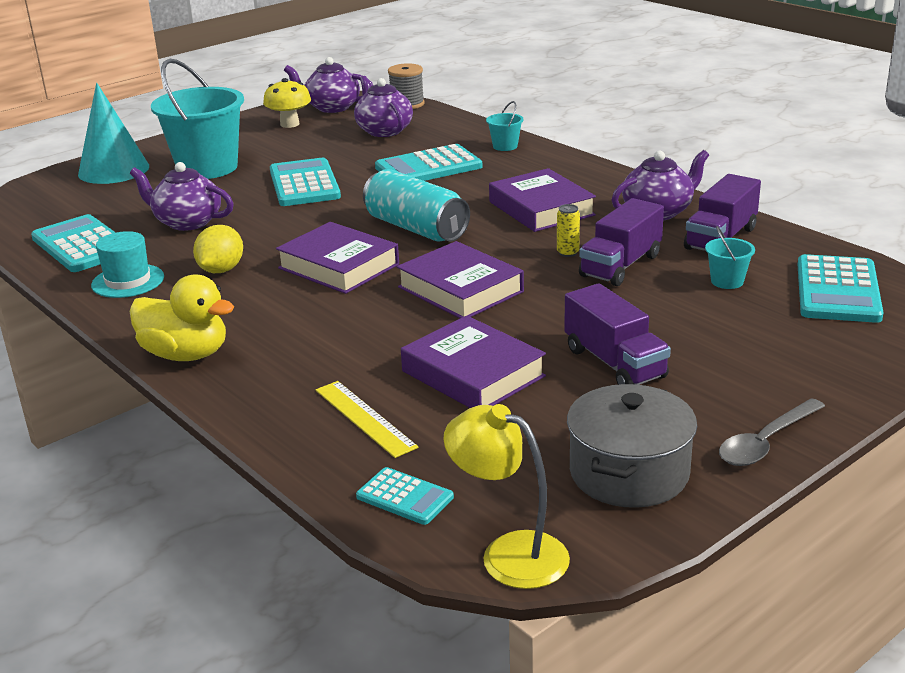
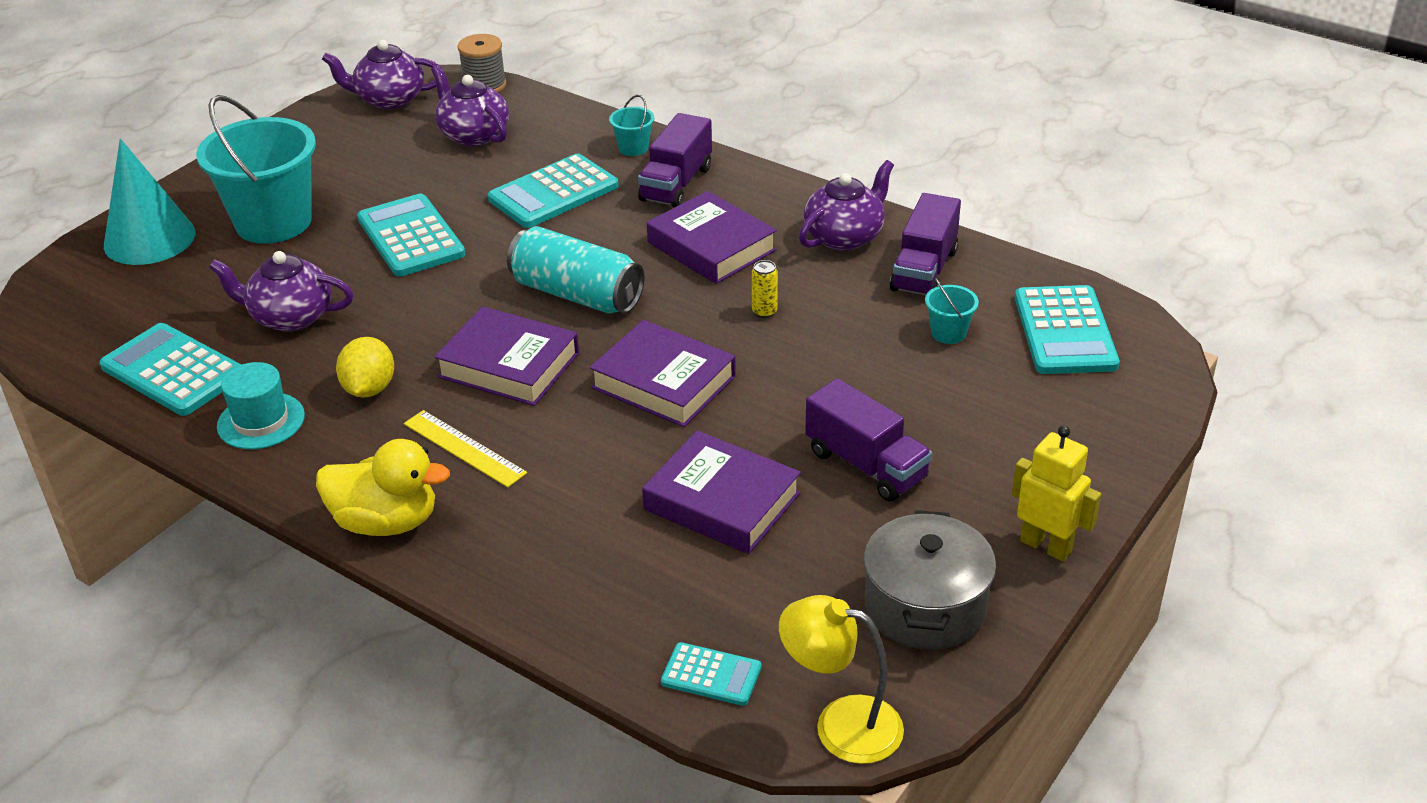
camera: 15 degrees left, 10 degrees up
yellow mushroom [263,78,311,128] -> none
yellow ruler [316,381,418,458] -> yellow ruler moved to [404,410,527,487]
purple truck [579,198,664,286] -> purple truck moved to [638,113,712,208]
grey spoon [719,398,825,466] -> yellow robot [1012,425,1101,561]

